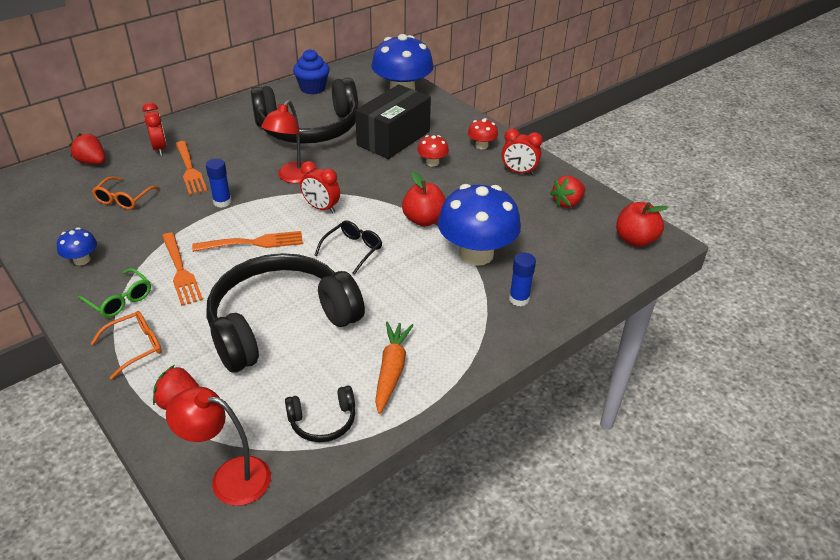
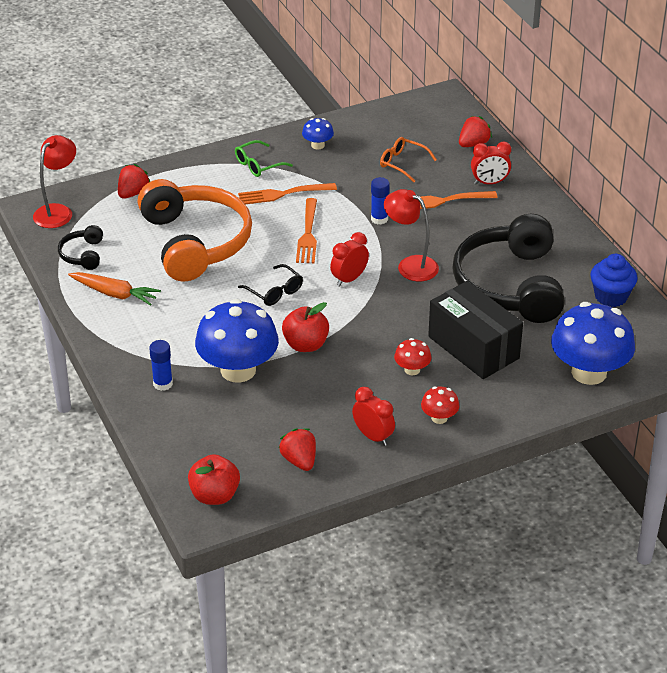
camera: 105 degrees right, 0 degrees up
orange glasses [90,311,162,380] -> none
black headphones [206,253,365,373] -> orange headphones [137,179,252,282]
red clock [502,129,543,175] -> red clock turned 105 degrees clockwise [352,387,395,446]

